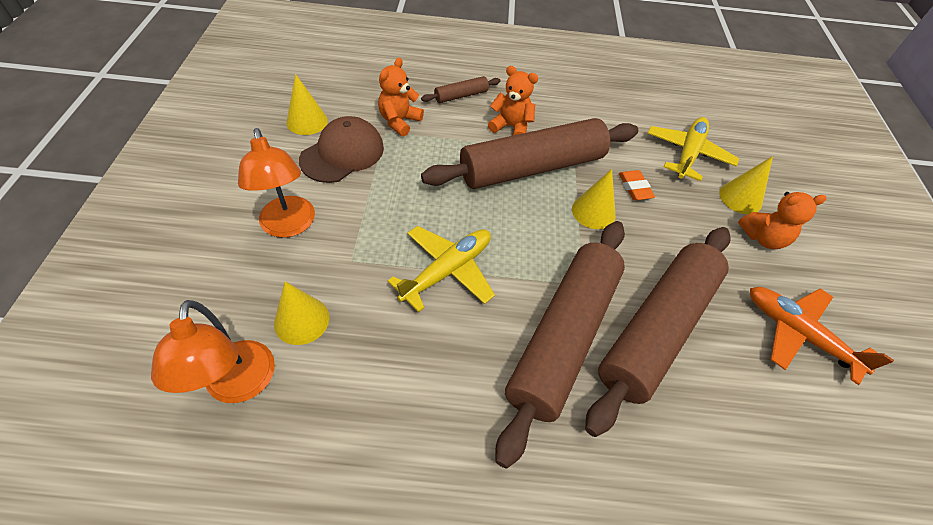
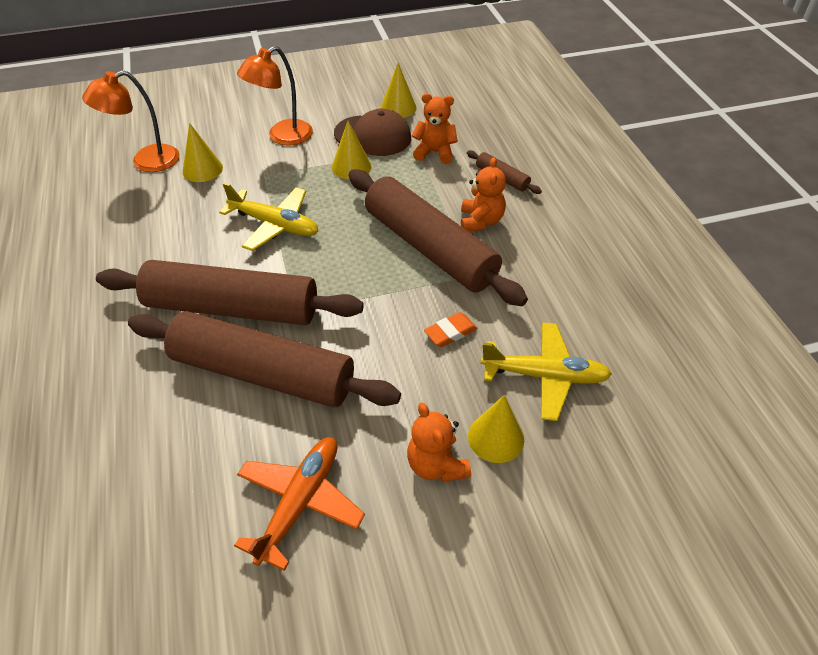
camera: 75 degrees right, 5 degrees down
yellow cone [572,169,616,229] -> yellow cone moved to [332,121,371,179]

